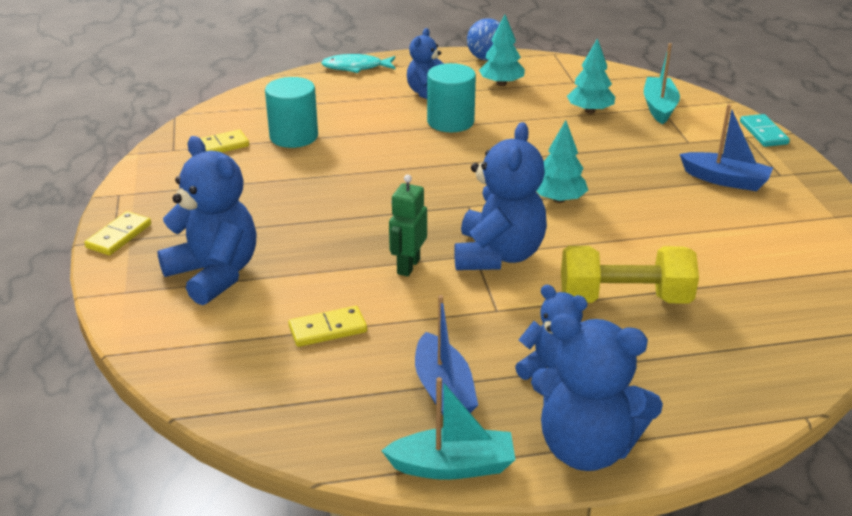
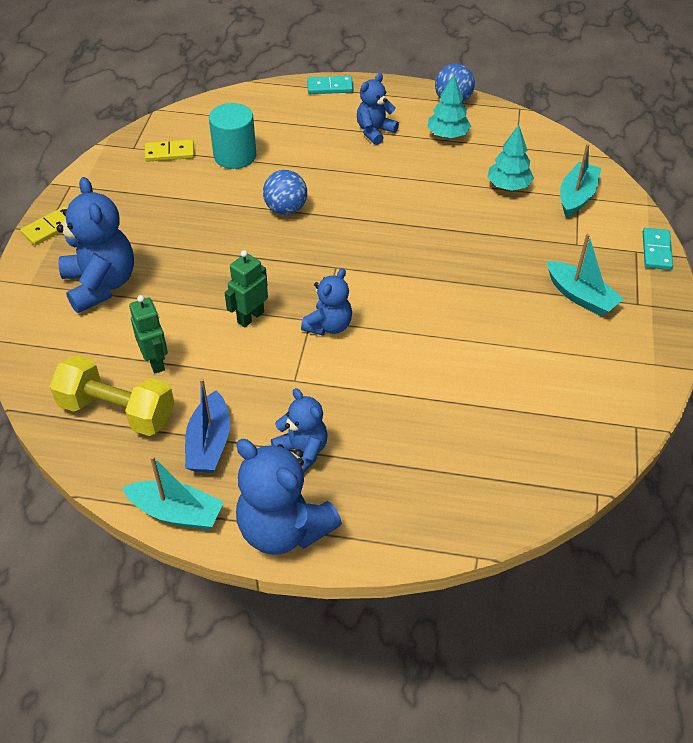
camera: 20 degrees right, 15 degrees up
yellow domino [288,306,367,347] -> green robot [129,295,168,373]
turquoise fish [321,54,395,73] -> turquoise domino [307,76,353,94]
turquoise cylinder [427,63,476,132] -> none
blue teddy bear [454,122,547,270] -> blue teddy bear [301,268,352,335], size x0.60
turquoise tree [536,120,588,203] -> none
yellow dumbbell [561,246,699,303] -> yellow dumbbell moved to [50,355,174,436]
blue boat [680,104,773,191] -> turquoise boat [547,233,624,316]
none -> blue ball [263,170,307,215]

